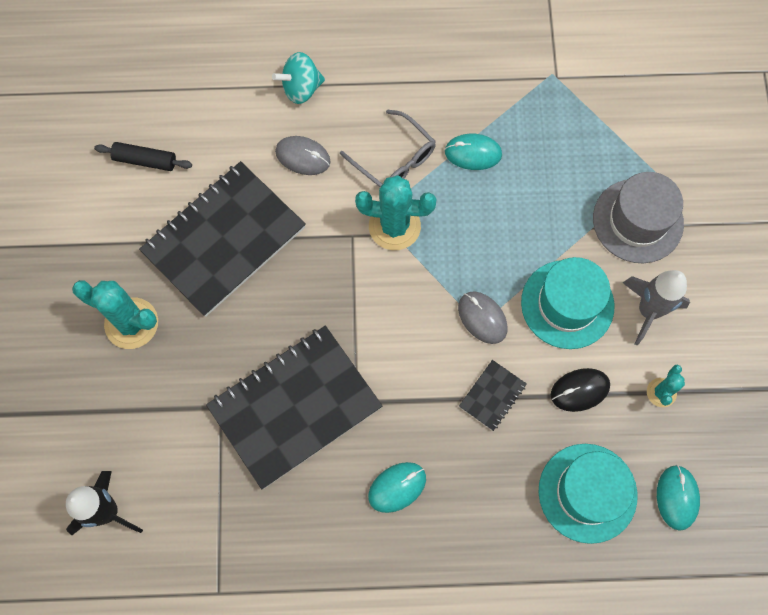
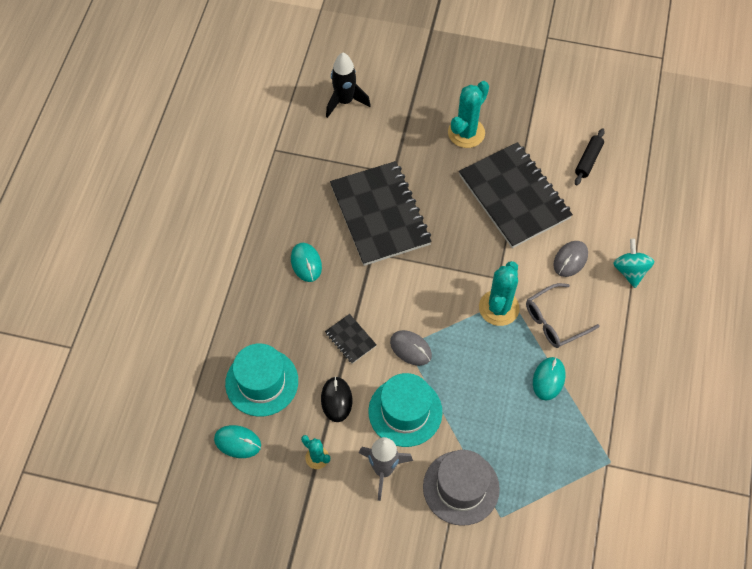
camera: 105 degrees right, 10 degrees down
grey mouse [458,291,507,344] -> grey mouse turned 60 degrees clockwise [390,330,432,366]

